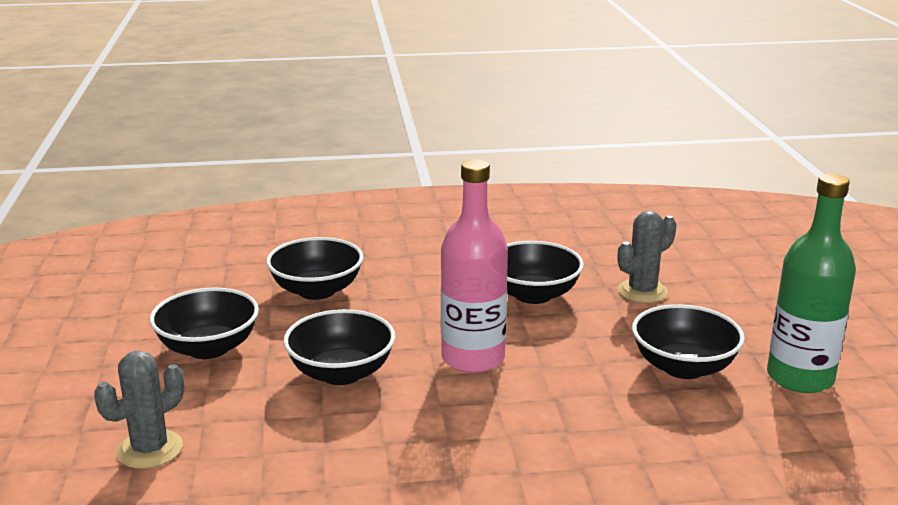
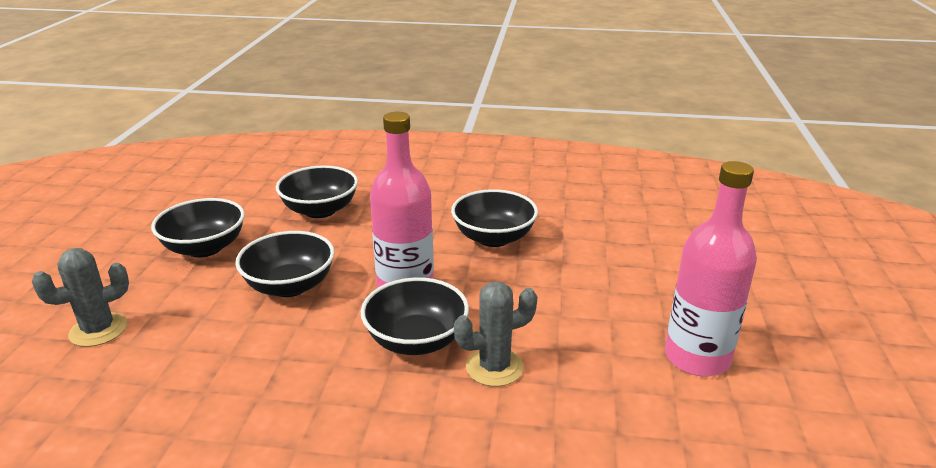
camera: 15 degrees right, 5 degrees up
grey cactus [617,211,677,303] -> grey cactus moved to [454,282,538,387]
black bowl [632,304,745,379] -> black bowl moved to [361,277,469,355]
green bottle [767,174,856,393] -> pink bottle [665,161,757,376]

